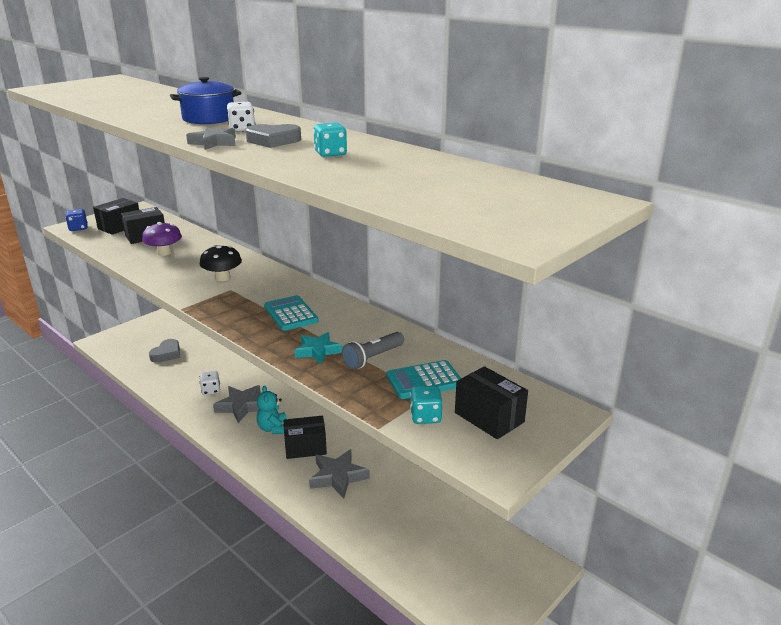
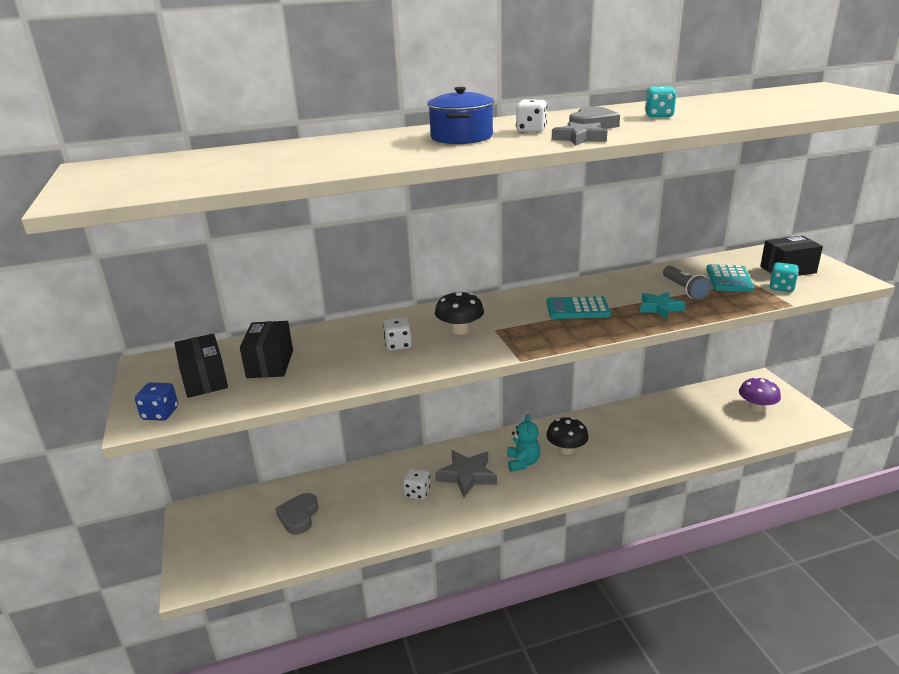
camera: 60 degrees left, 0 degrees up
purple mushroom [142,222,182,256] -> purple mushroom moved to [739,377,781,412]
grey heart [149,339,180,363] -> grey heart turned 135 degrees counterclockwise [275,493,318,535]
turquoise teddy bear [257,385,287,434] -> turquoise teddy bear turned 105 degrees counterclockwise [507,414,540,472]
black box [284,416,327,459] -> black mushroom [546,417,589,455]
grey star [309,449,370,498] -> none
none -> white dice [383,317,412,351]

